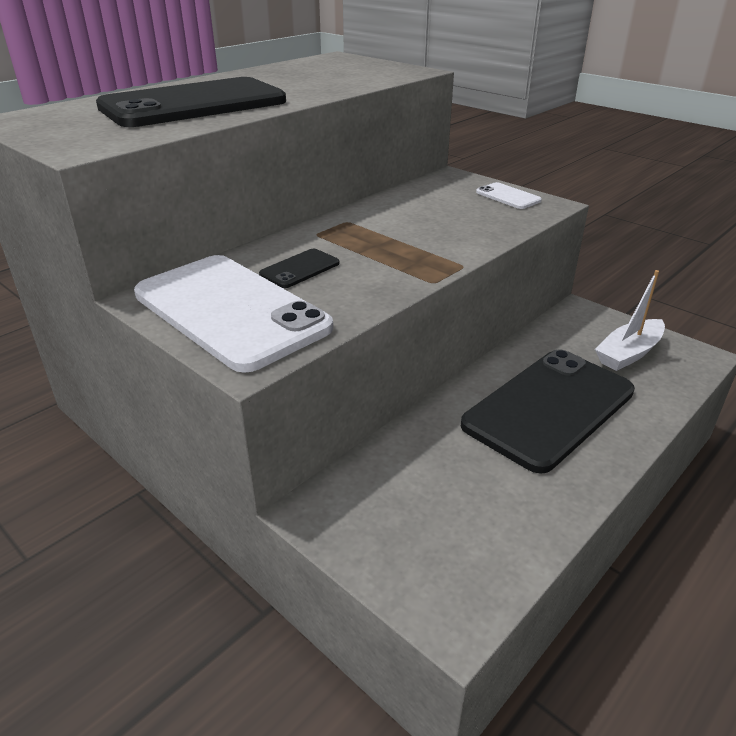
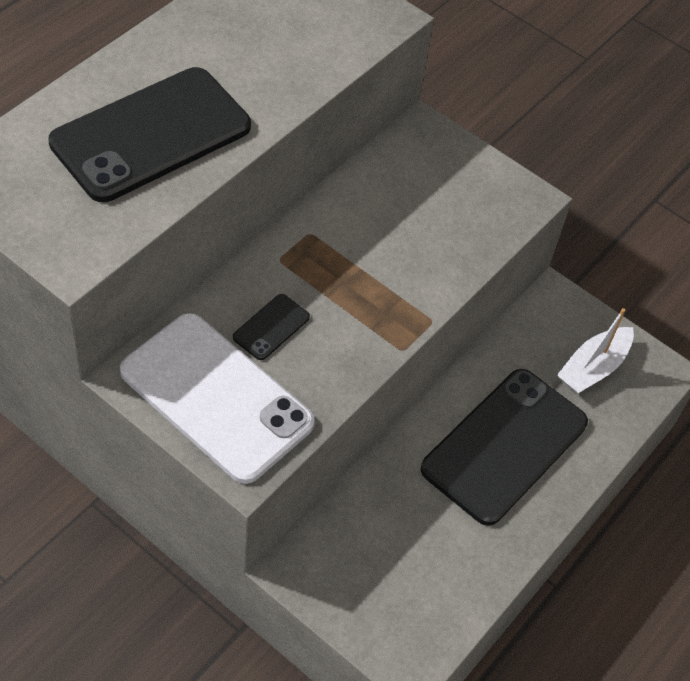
camera: 10 degrees left, 20 degrees up
white phone [476,182,542,209] -> none

